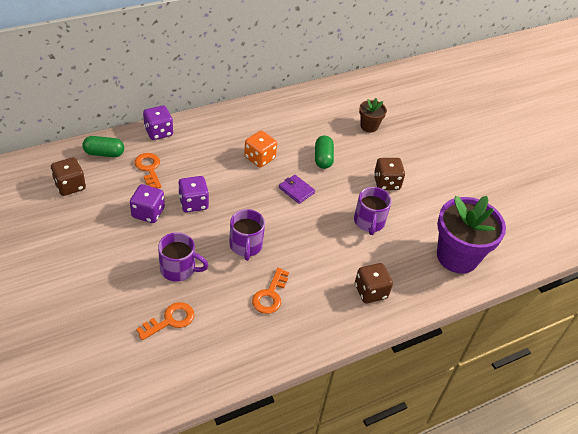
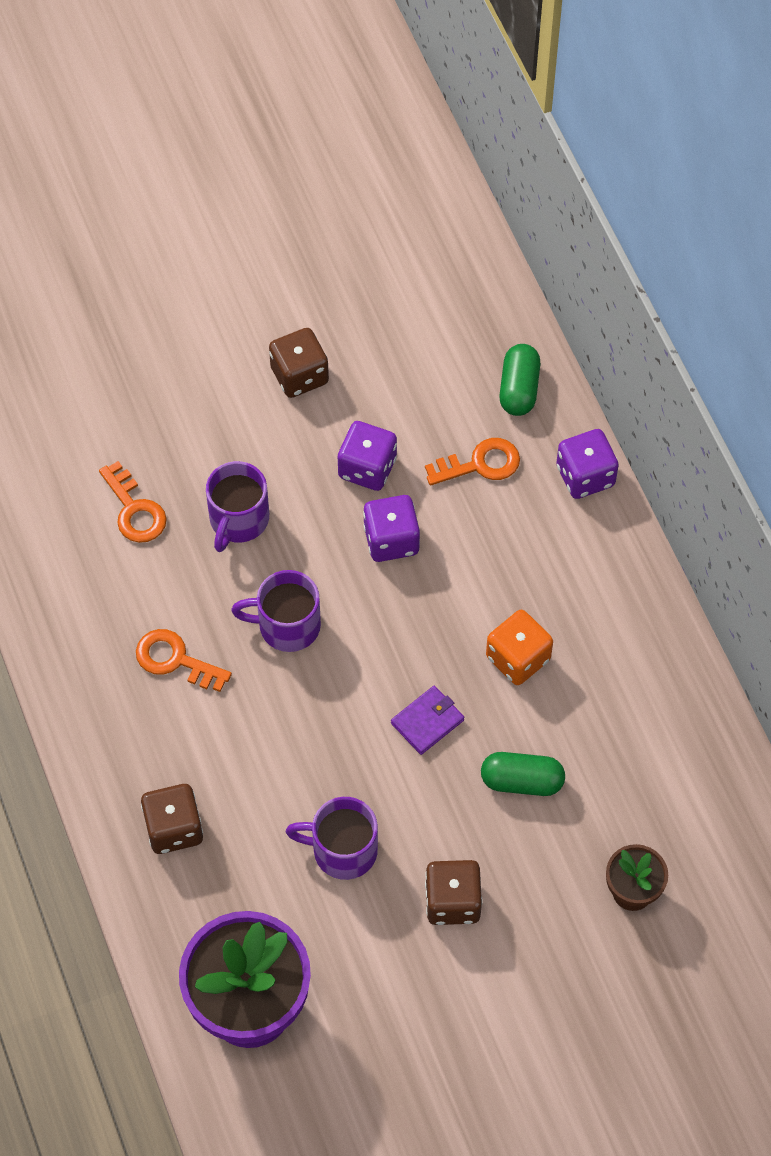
camera: 100 degrees right, 15 degrees up
brown dice [51,157,86,196] -> brown dice moved to [269,328,329,398]

